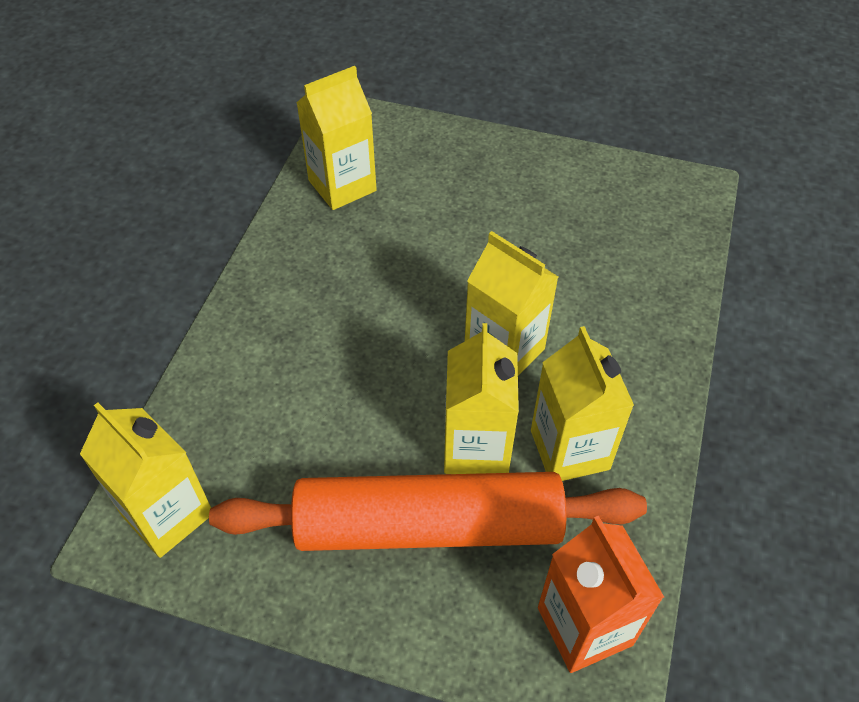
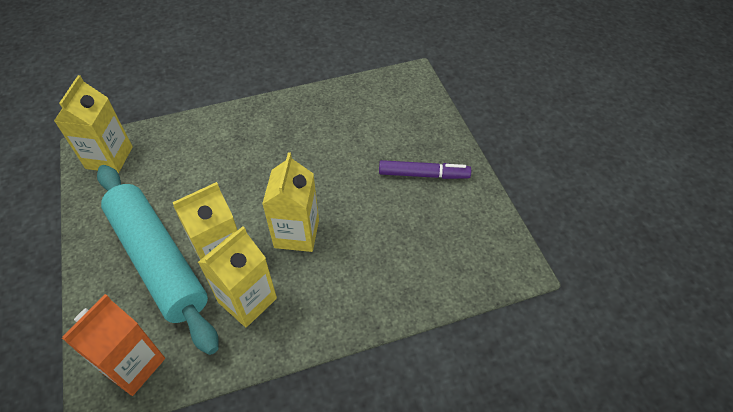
camera: 55 degrees right, 0 degrees up
orange rolling pin [209,472,647,551] -> turquoise rolling pin [97,165,219,355]
yellow carton [297,66,377,210] -> none
none -> purple marker [379,160,471,179]

